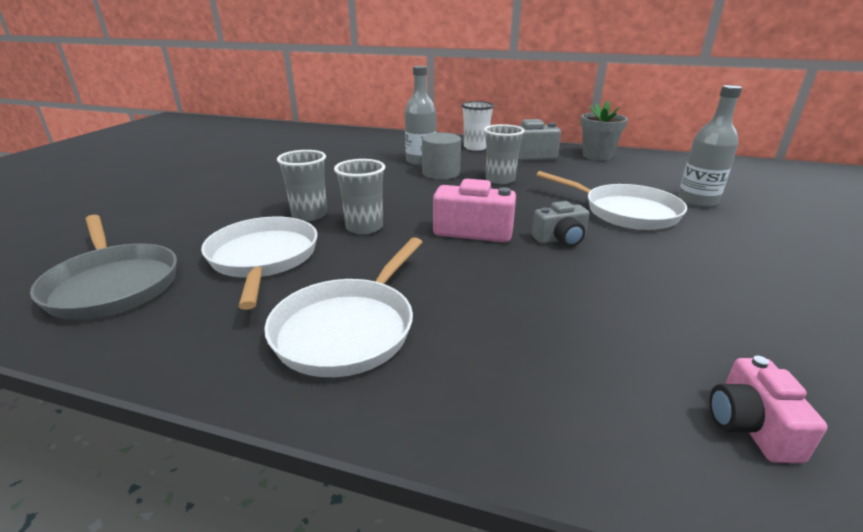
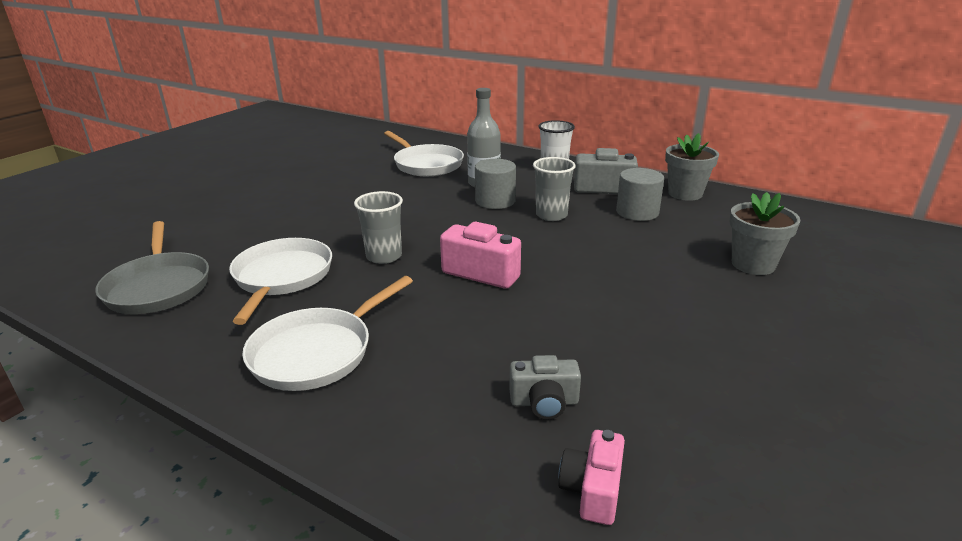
camera: 15 degrees right, 0 degrees up
grey cup [277,150,327,221] -> none
grey camera [532,201,589,247] -> grey camera moved to [510,355,581,420]
white pan [536,171,687,230] -> white pan moved to [384,131,464,176]
grey bottle [678,85,742,207] -> grey flower pot [730,192,800,275]
none -> grey cylinder [616,168,664,221]

